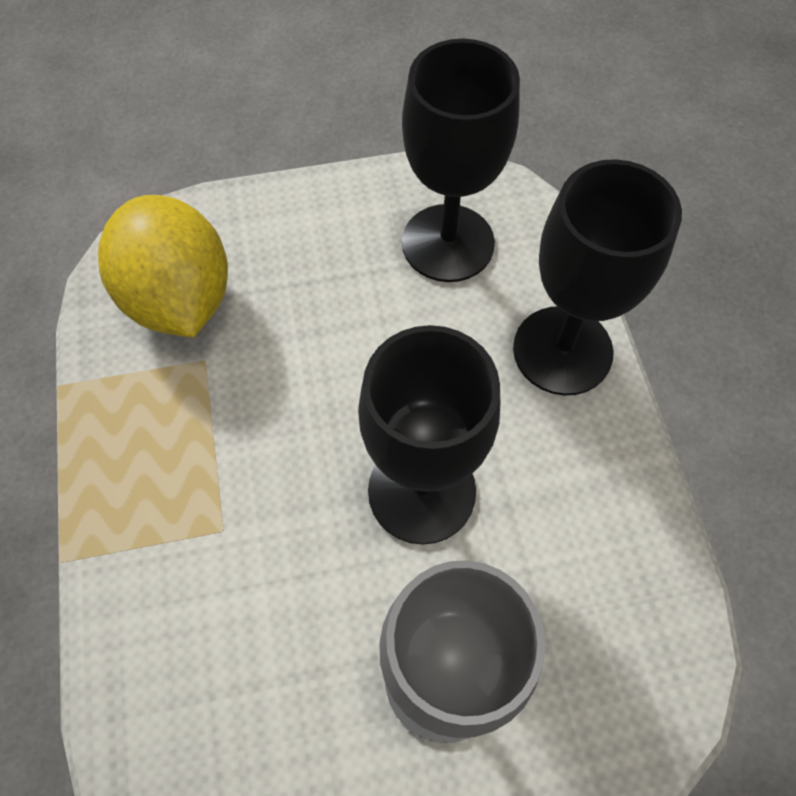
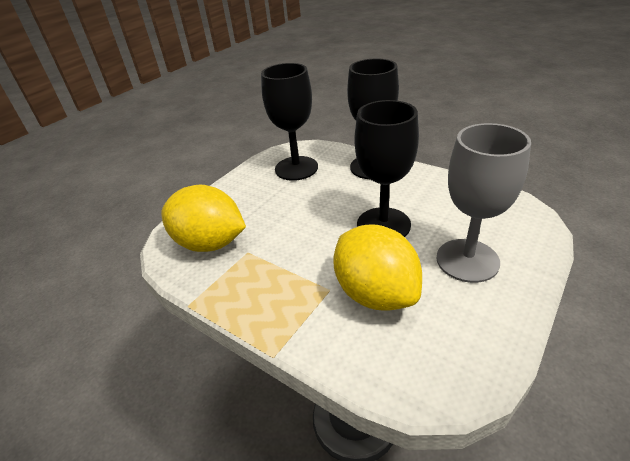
camera: 40 degrees left, 25 degrees down
none -> yellow lemon [333,224,422,311]

